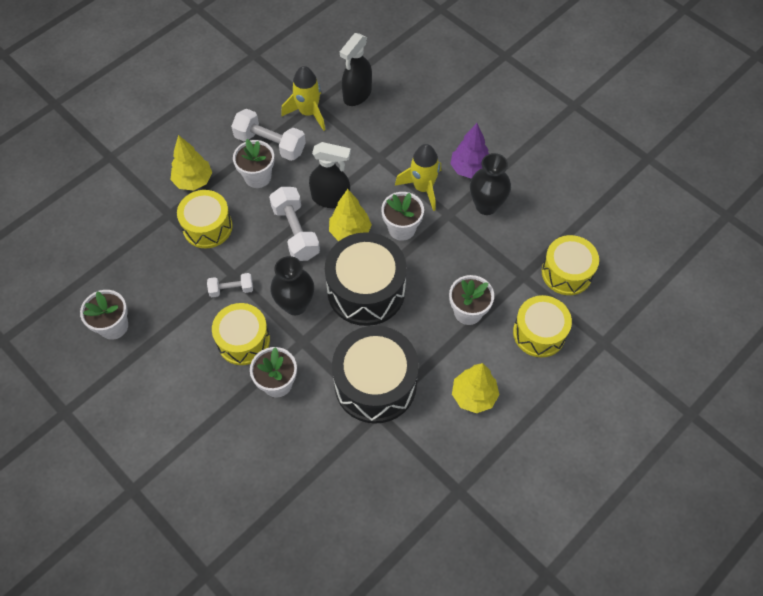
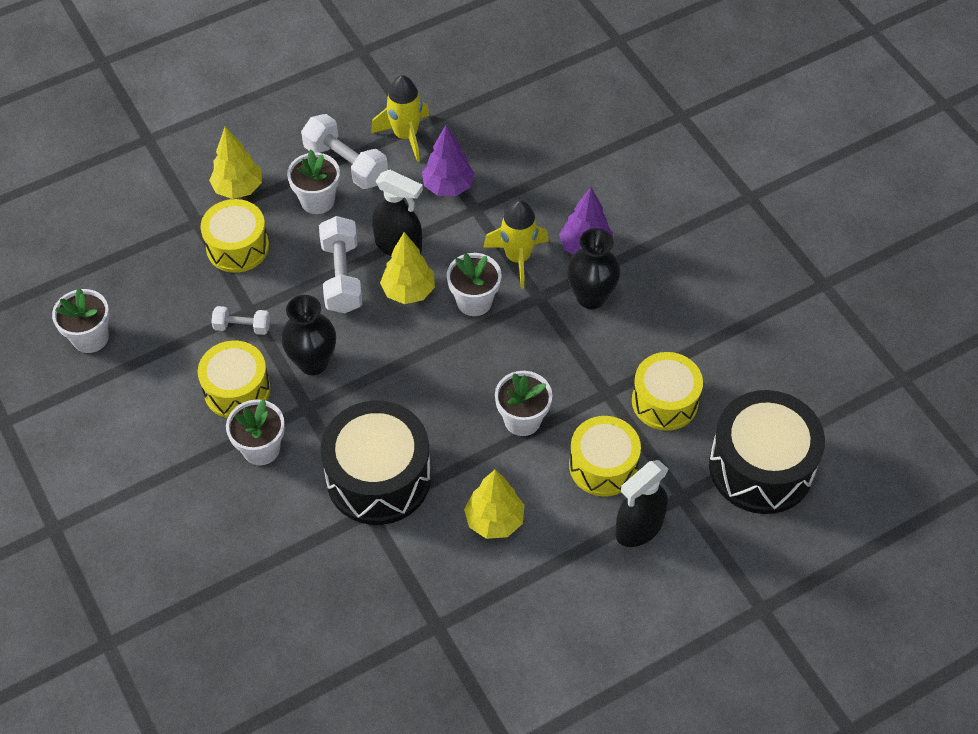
camera: 15 degrees right, 5 degrees down
black drum [325,232,407,326] -> black drum moved to [709,390,825,514]
black spray bottle [340,33,372,106] -> black spray bottle moved to [615,460,668,547]
none -> purple tree [422,125,475,196]

